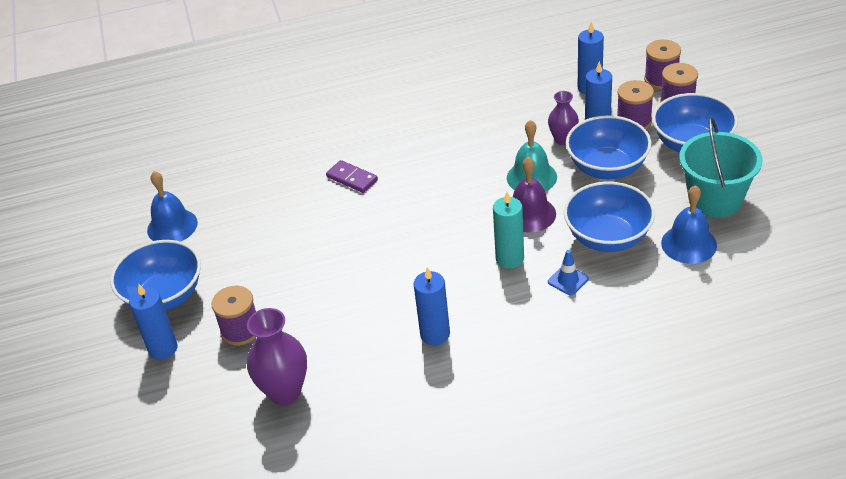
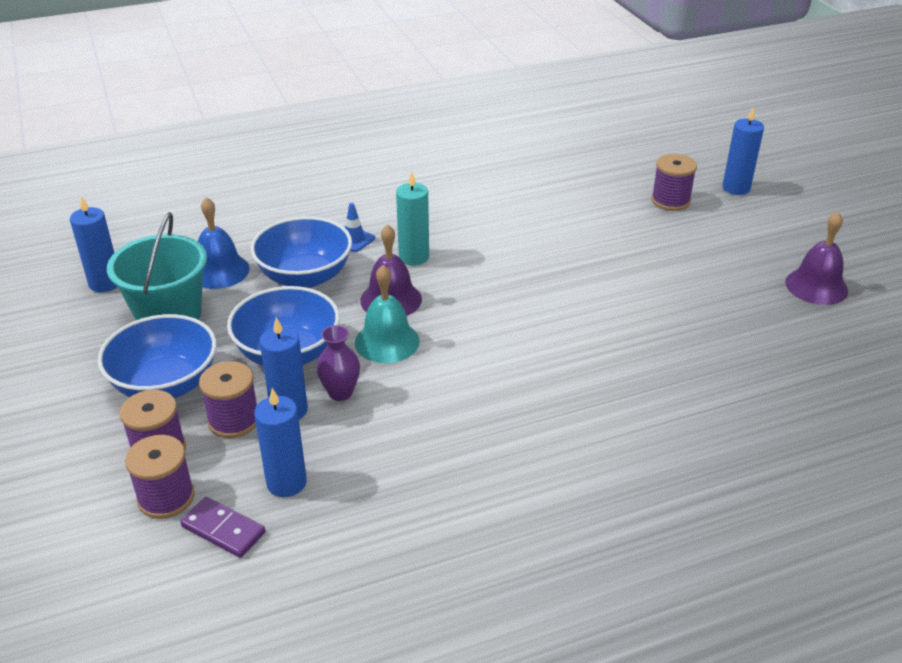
camera: 170 degrees right, 5 degrees down
blue bowl [110,240,201,311] -> none
blue bell [147,171,198,242] -> purple bell [785,212,848,305]
purple vase [247,308,307,405] -> none
purple domino [326,160,378,193] -> purple domino moved to [180,497,265,558]
blue candle [414,267,450,345] -> blue candle moved to [70,196,118,292]

